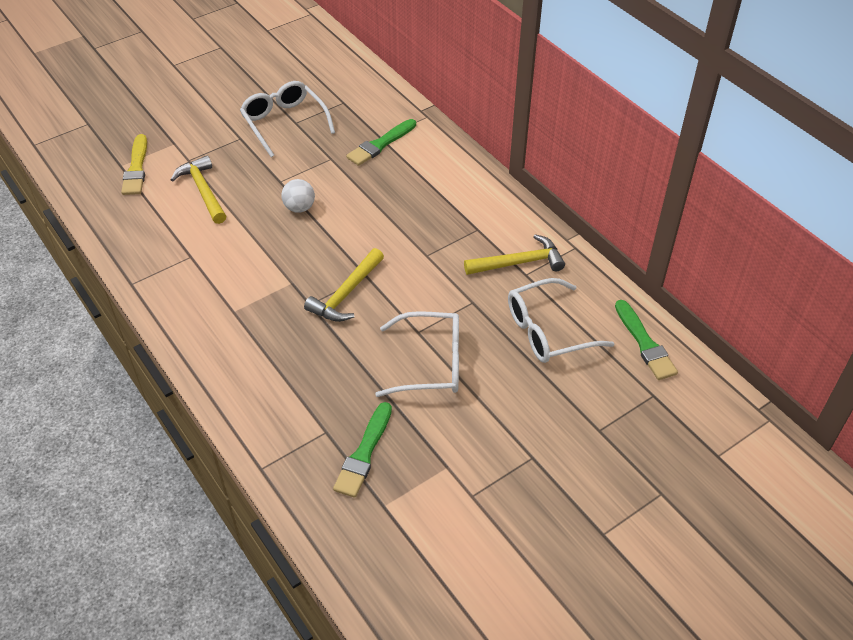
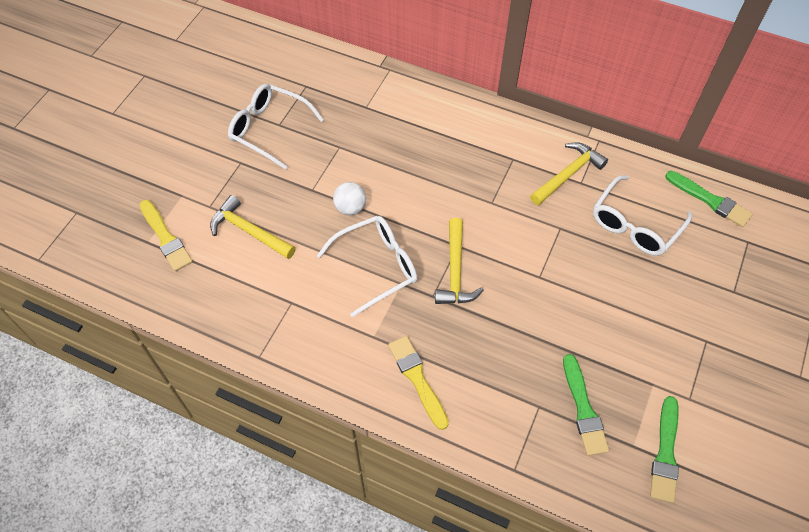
camera: 30 degrees left, 10 degrees up
green brush [346,119,416,166] -> green brush moved to [650,396,679,503]
white glasses [375,311,459,397] -> white glasses moved to [317,216,417,317]
none -> yellow brush [388,336,449,430]

